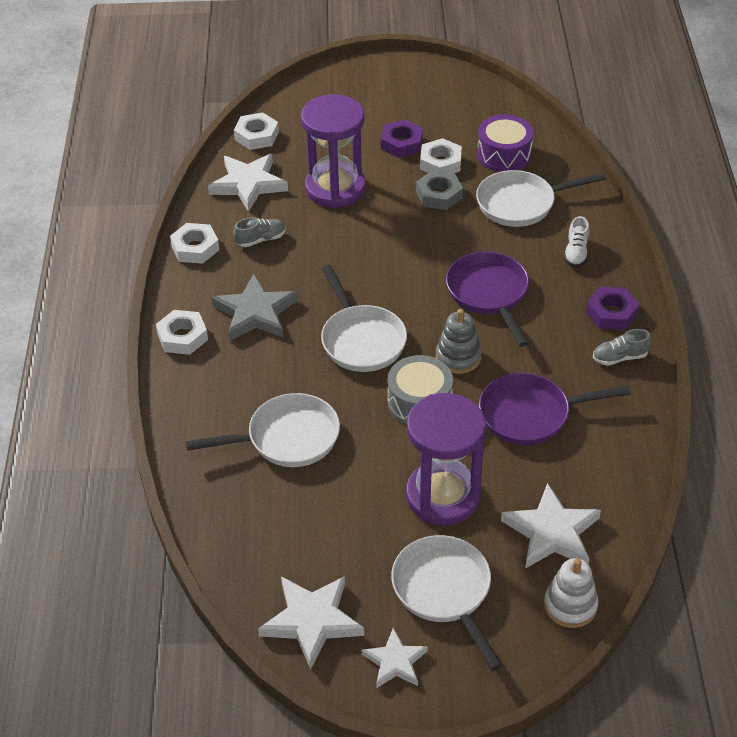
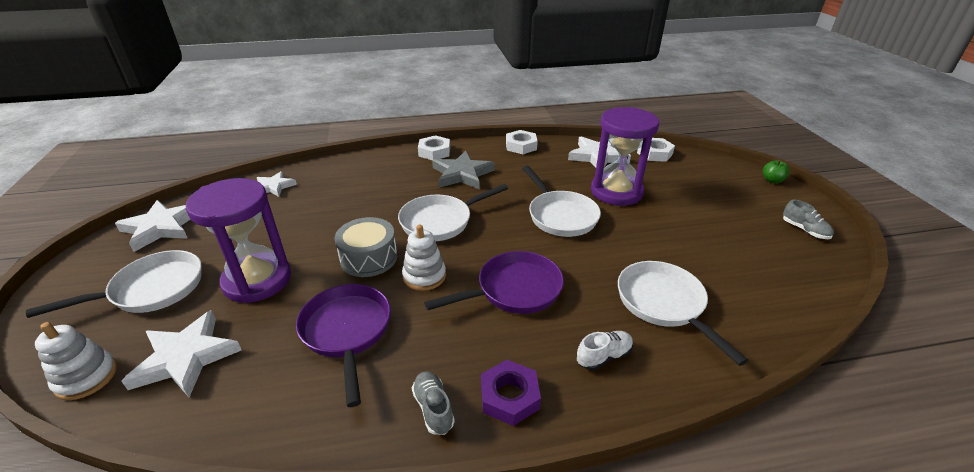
camera: 80 degrees right, 10 degrees down
white pan [186,393,340,467] -> white pan moved to [522,166,601,237]
grey shoe [233,217,286,247] -> grey shoe moved to [783,200,834,239]
white star [362,628,428,688] -> white star moved to [257,171,297,197]
purple nut [381,119,423,158] -> none
grey nut [416,170,463,210] -> none
white nut [420,138,462,173] -> none
grey stacking toy [436,309,482,374] -> white stacking toy [402,225,446,291]
purple drum [477,115,534,172] -> none
white shoe [564,216,589,267] -> white shoe turned 150 degrees clockwise [577,331,633,370]
none -> green apple [763,160,790,183]

